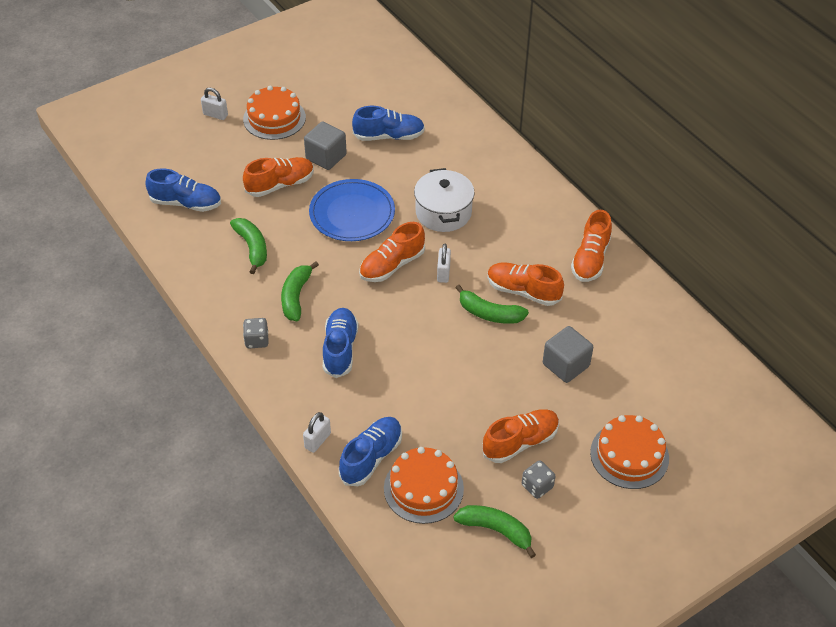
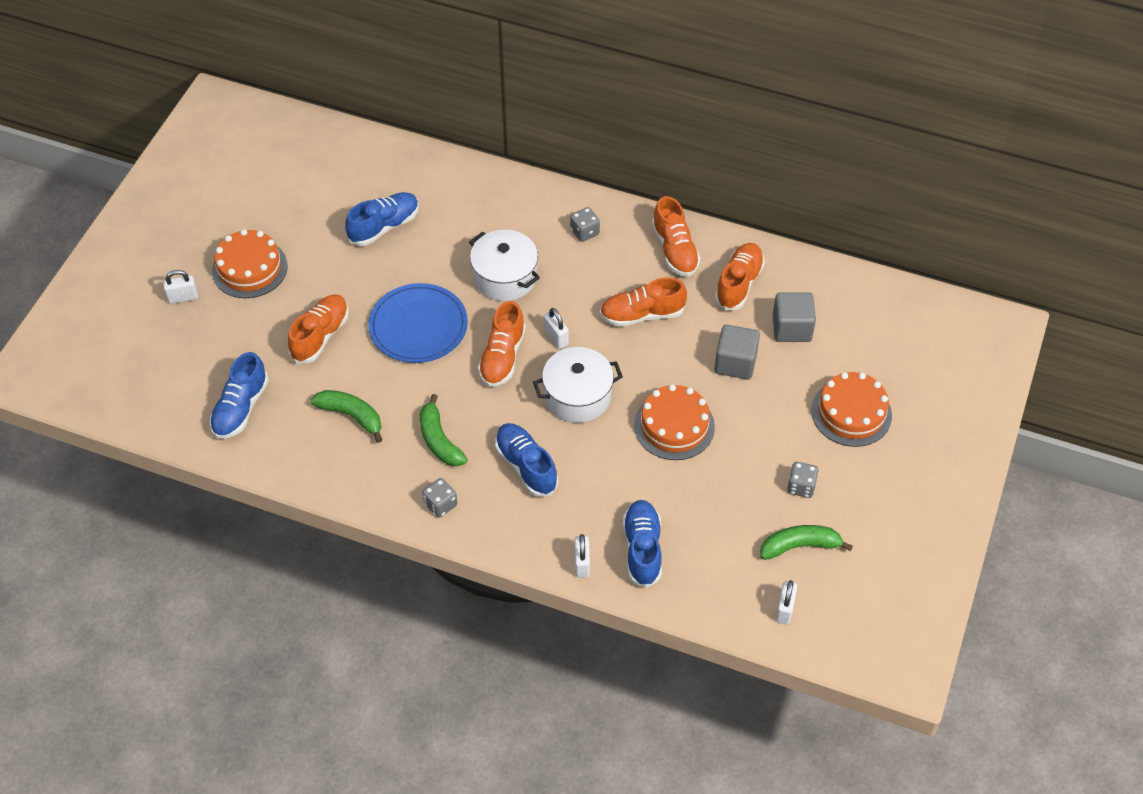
camera: 35 degrees left, 5 degrees up
blue shoe [146,168,221,212] -> blue shoe turned 135 degrees clockwise [210,352,269,439]
grey cube [304,121,347,170] -> grey cube moved to [773,292,816,342]
orange cake [384,447,464,524] -> orange cake moved to [634,384,715,460]
green banana [455,285,529,324] -> none
orange shoe [482,409,559,463] -> orange shoe moved to [715,243,765,311]
none -> white pot [533,347,623,423]
none -> grey dice [570,207,600,242]
none -> white padlock [776,580,797,624]

